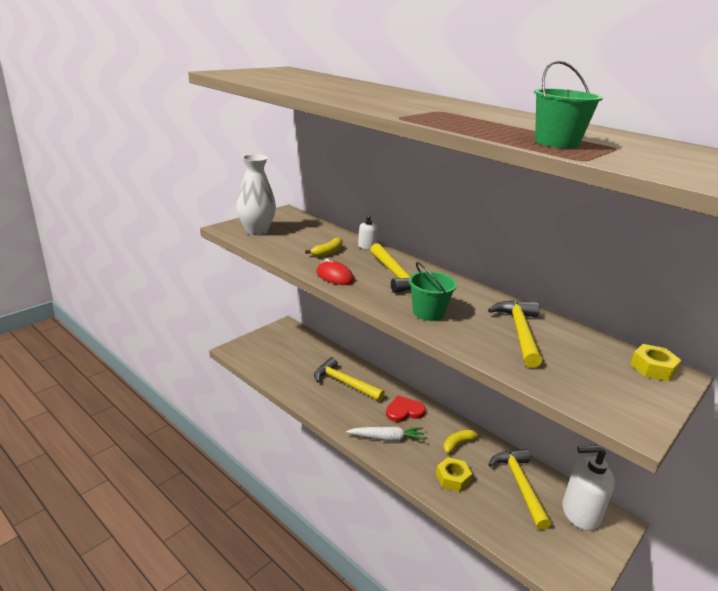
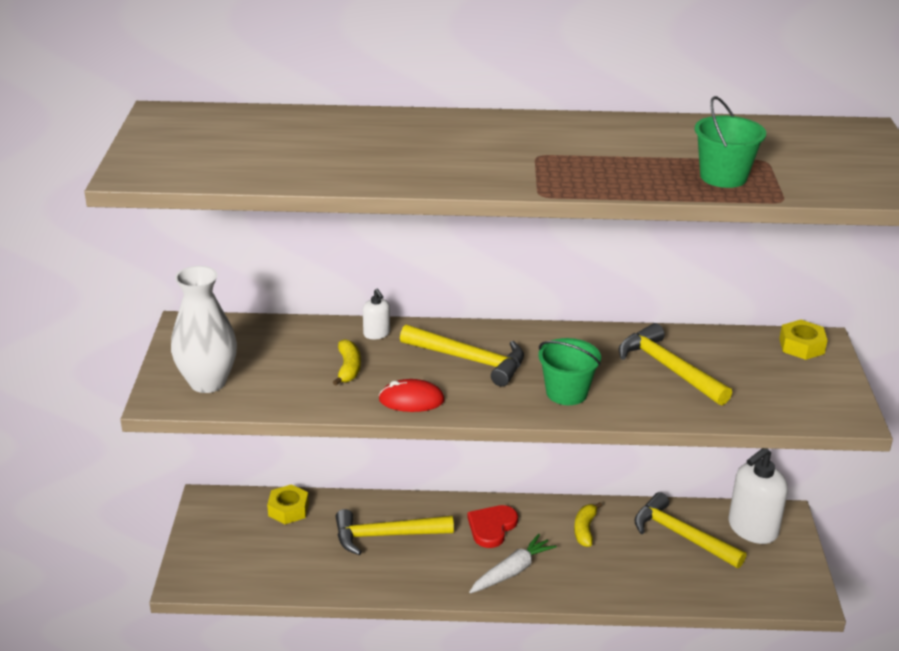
camera: 40 degrees left, 5 degrees up
yellow nut [436,457,472,492] -> yellow nut moved to [267,484,309,524]

